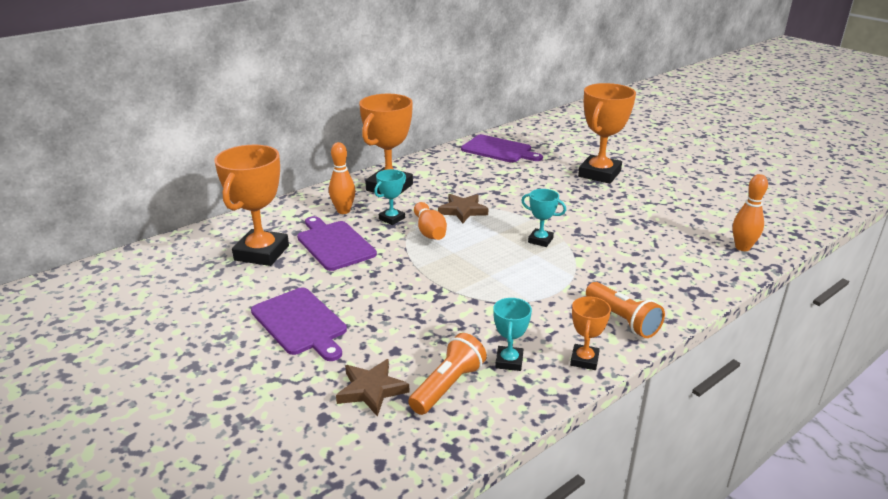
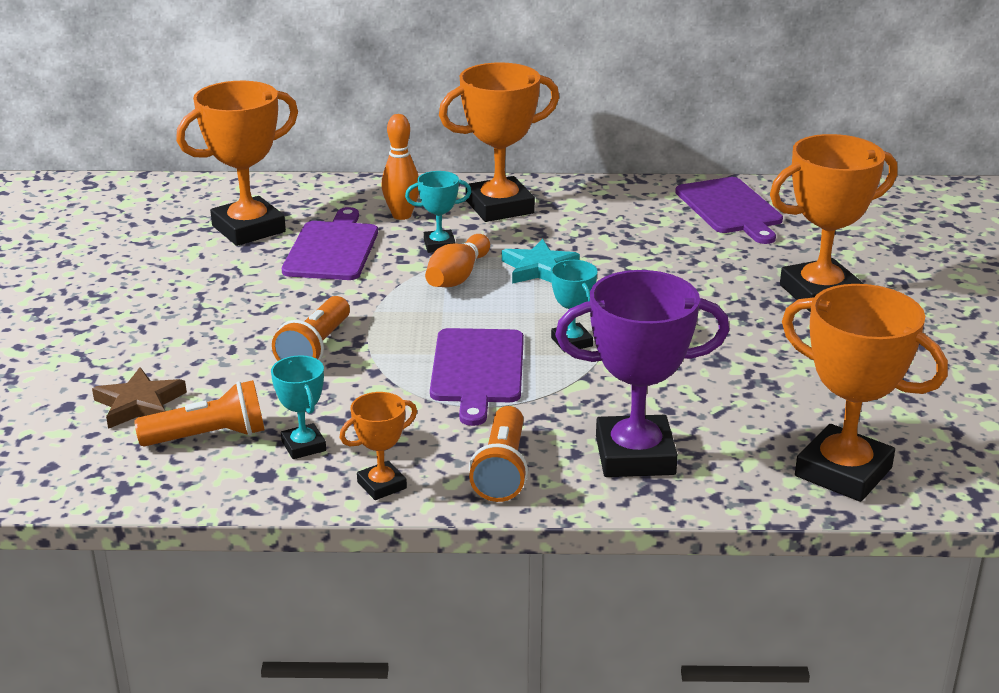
camera: 40 degrees right, 0 degrees up
purple cutting board [251,287,347,361] -> purple cutting board moved to [430,328,524,426]
brown star [438,194,488,223] -> turquoise star [502,239,580,284]
turquoise trophy [493,298,532,371] -> turquoise trophy turned 75 degrees counterclockwise [271,355,326,459]
orange bowling pin [733,174,768,251] -> orange trophy [782,284,948,502]
none -> orange flashlight [272,296,350,361]
none -> purple trophy [555,270,729,477]

